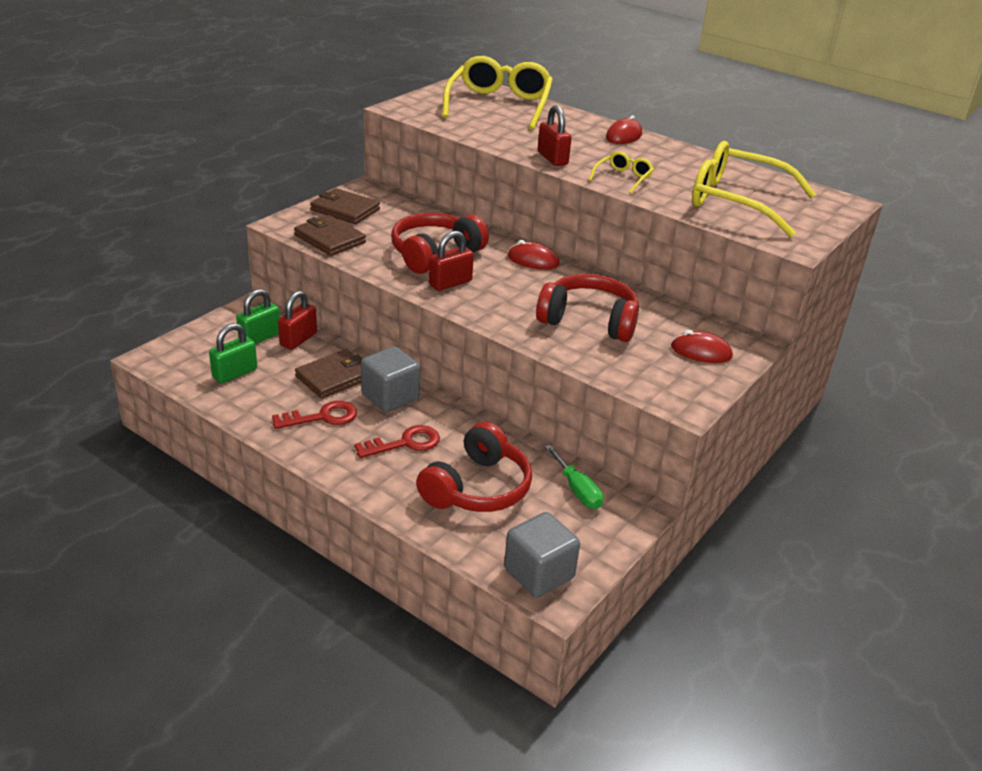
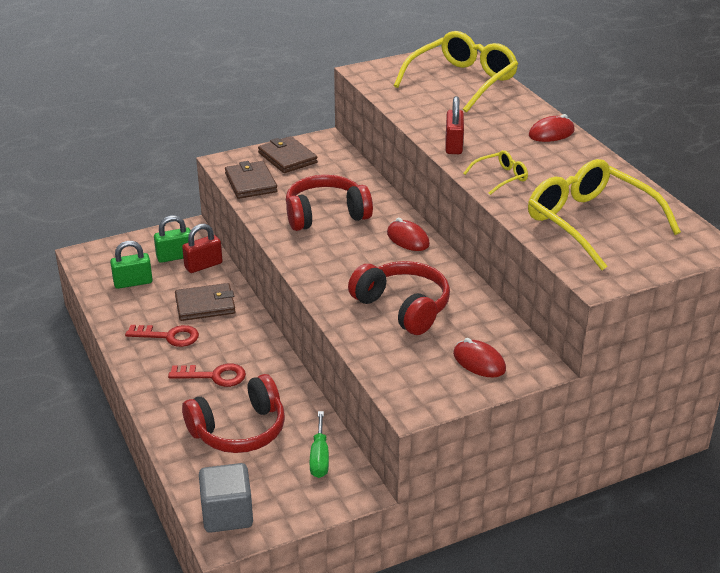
camera: 30 degrees right, 0 degrees up
grey cube [361,346,420,412] -> none
red padlock [429,231,474,291] -> none

